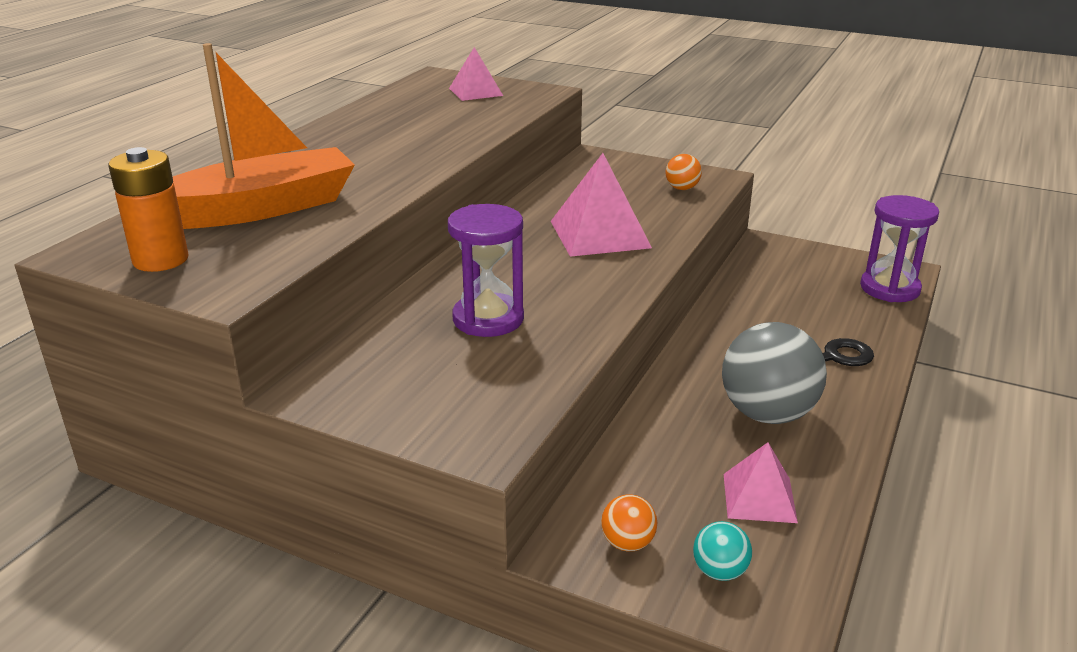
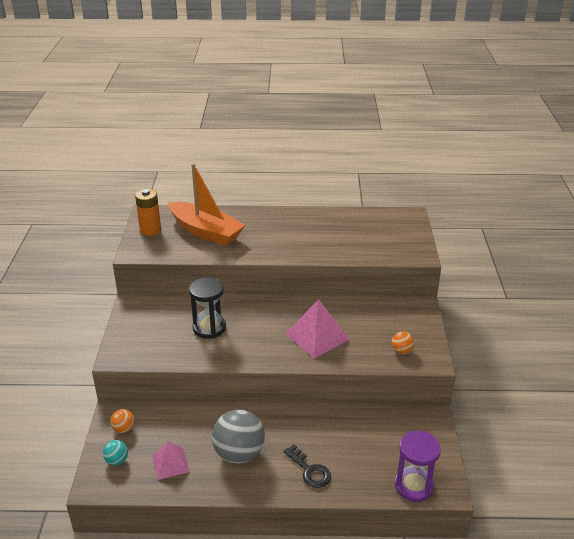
camera: 65 degrees right, 5 degrees up
purple hourglass [448,204,524,337] -> black hourglass [189,277,226,339]
pink pyramid [449,47,503,101] -> none

